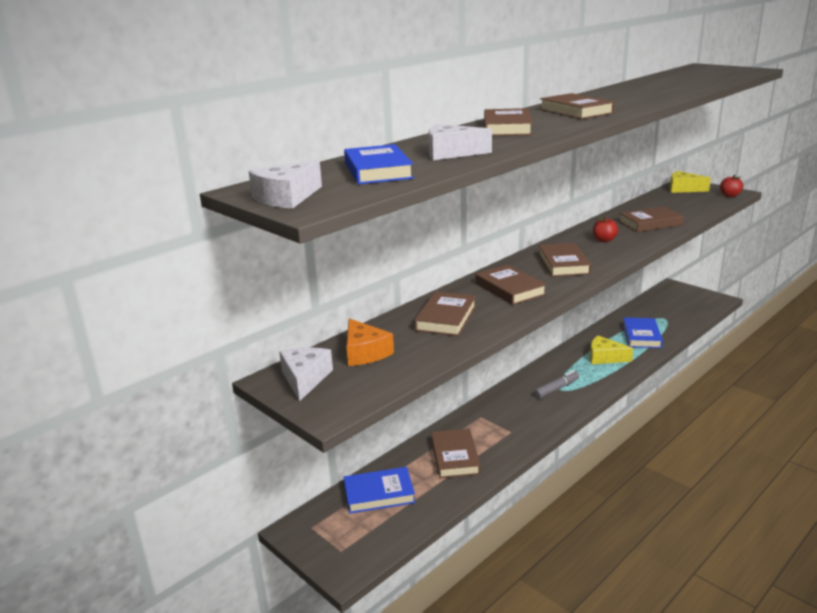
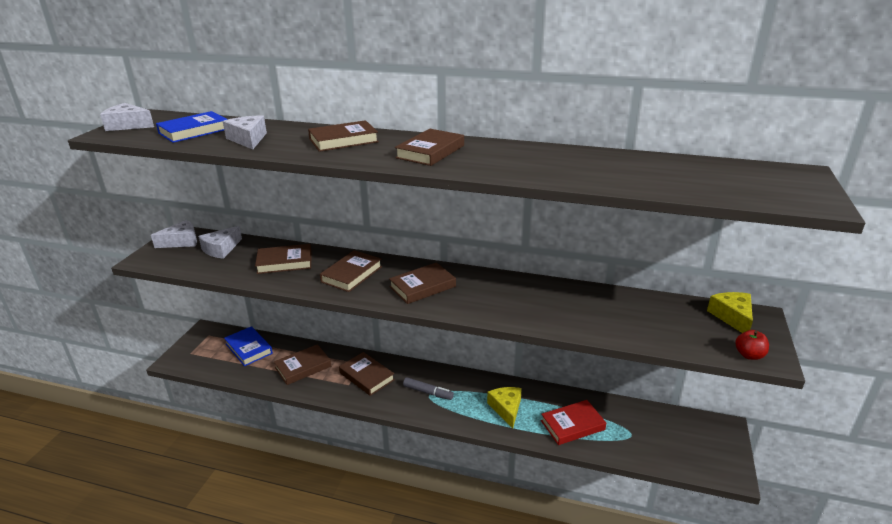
camera: 60 degrees right, 5 degrees up
orange cheese [346,318,394,366] -> white cheese [198,226,242,259]
red apple [593,216,618,242] -> none
brown book [619,206,684,232] -> brown book moved to [339,352,395,396]
blue book [623,318,663,348] -> red book [541,400,606,445]

